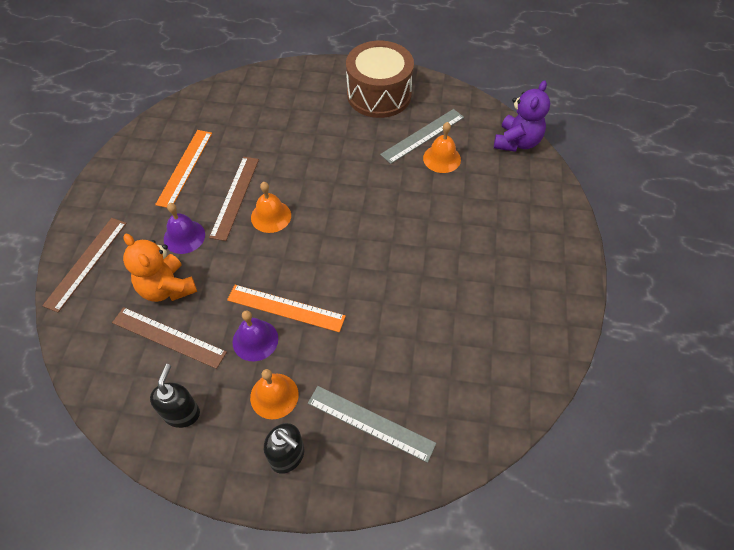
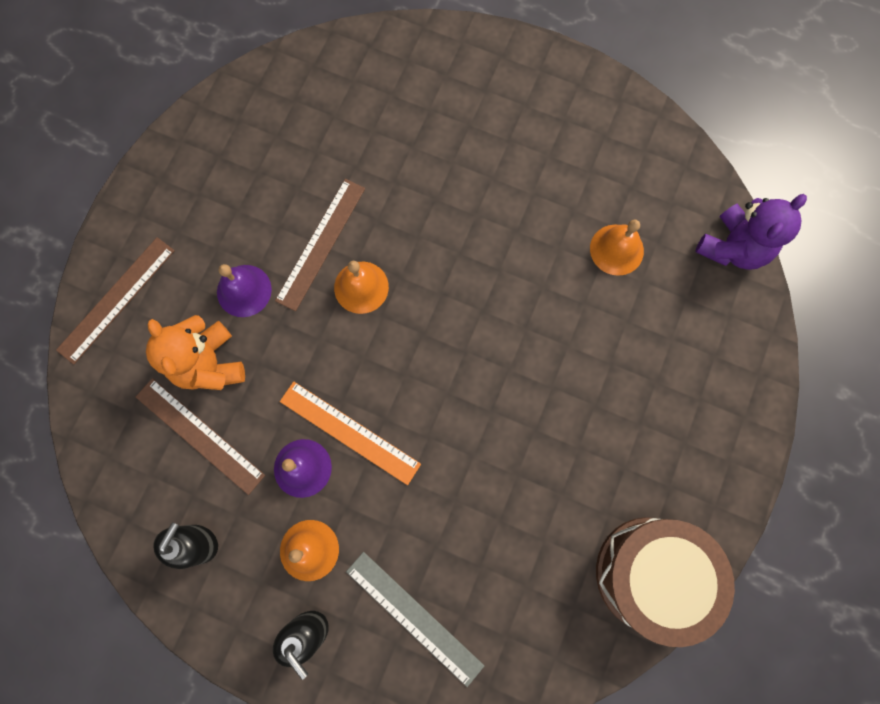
camera: 15 degrees right, 20 degrees up
orange ruler [155,130,212,208] -> none
brown drum [346,41,414,118] -> brown drum moved to [596,517,735,647]
grey ruler [380,109,464,164] -> none

